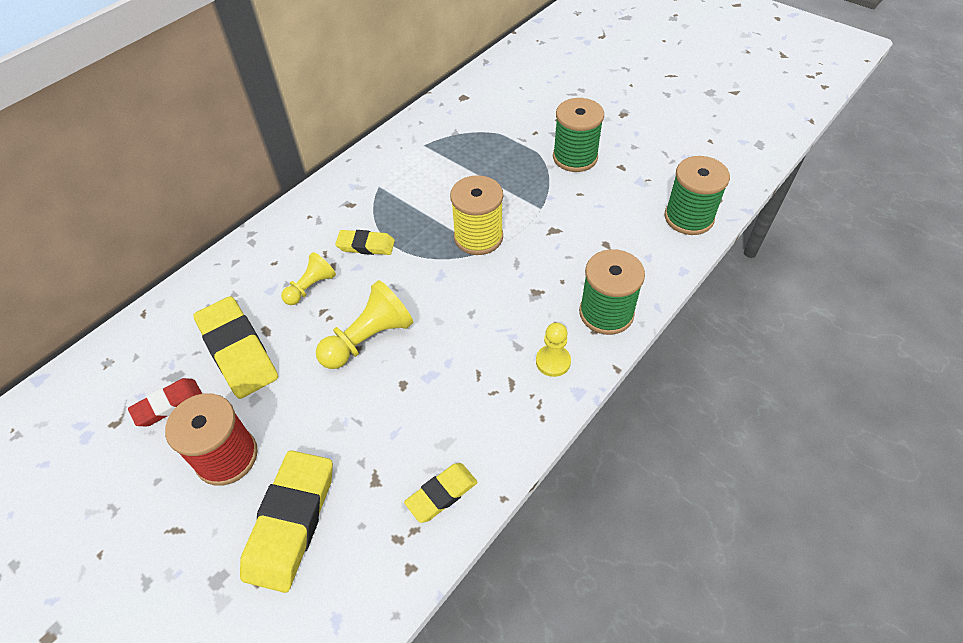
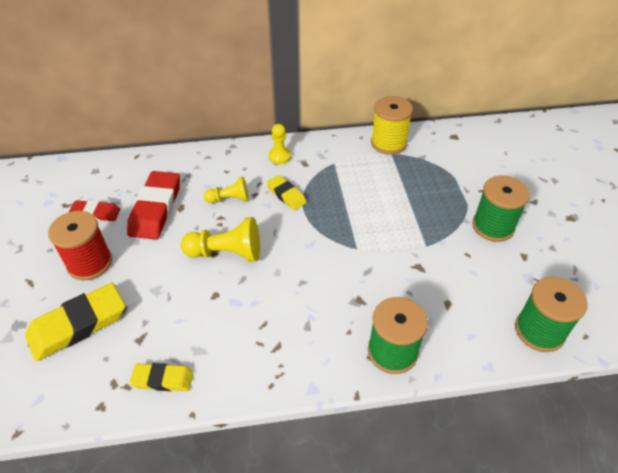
camera: 40 degrees right, 5 degrees down
yellow eraser [194,296,278,399] -> red eraser [127,171,180,240]
yellow spool [450,175,503,255] -> yellow spool moved to [371,96,413,155]
yellow pawn [536,323,571,377] -> yellow pawn moved to [269,124,291,164]

